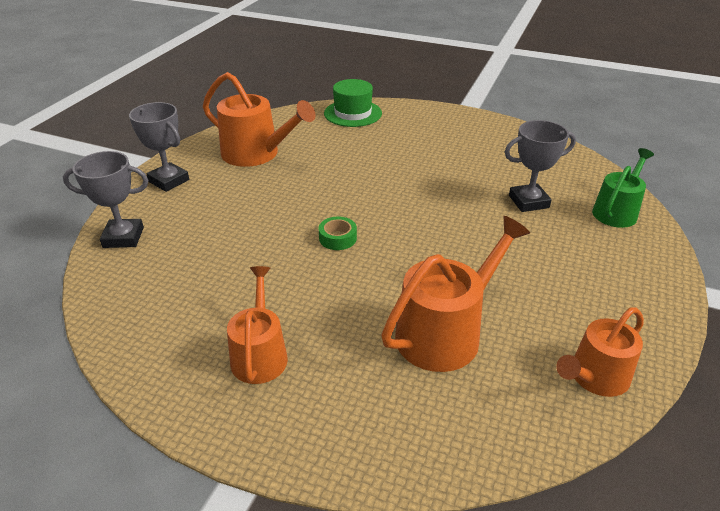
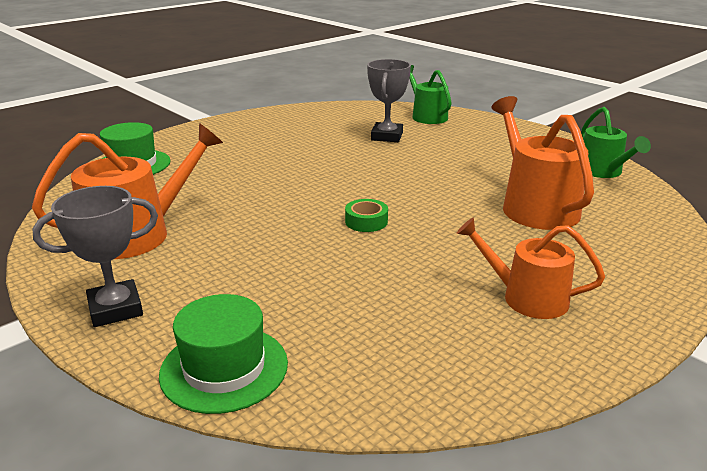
camera: 65 degrees left, 10 degrees down
grey trophy [63,151,148,248] -> green hat [159,294,288,414]
orange watering can [556,307,644,397] -> green watering can [582,107,651,178]

